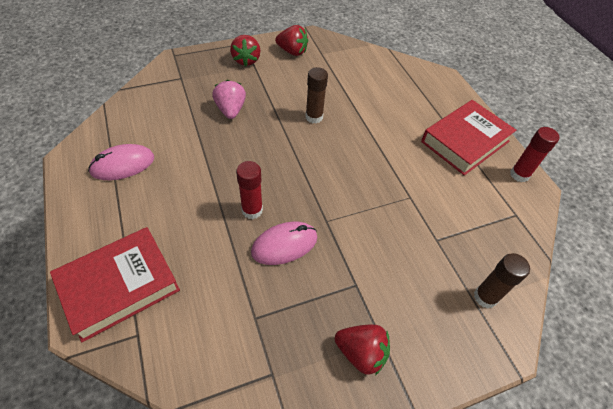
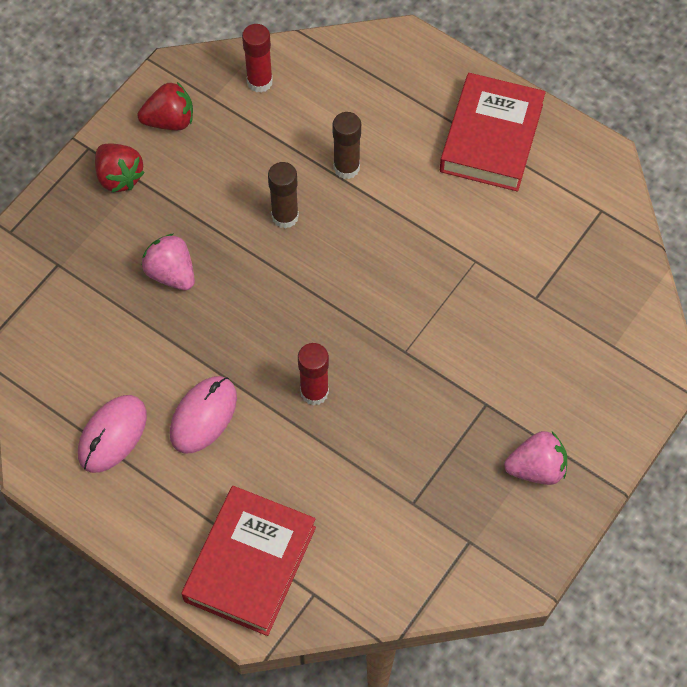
camera: 30 degrees left, 10 degrees up
pink mouse [251,222,317,265] -> pink mouse moved to [170,376,237,454]
red strawberry [335,324,390,375] -> pink strawberry [504,431,567,485]
brown glue stick [474,253,530,308] -> brown glue stick moved to [333,112,361,179]
red glue stick [510,127,559,182] -> red glue stick moved to [242,24,273,93]

